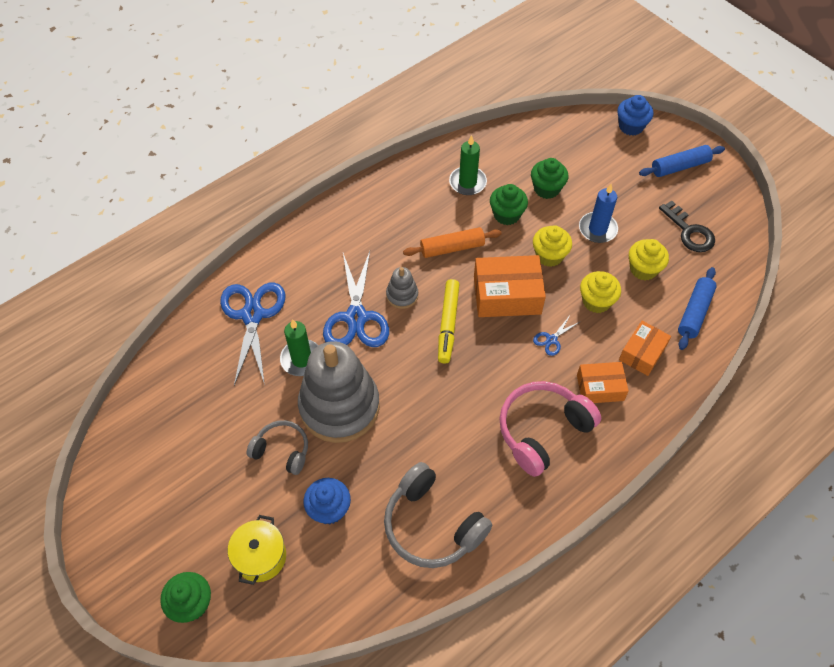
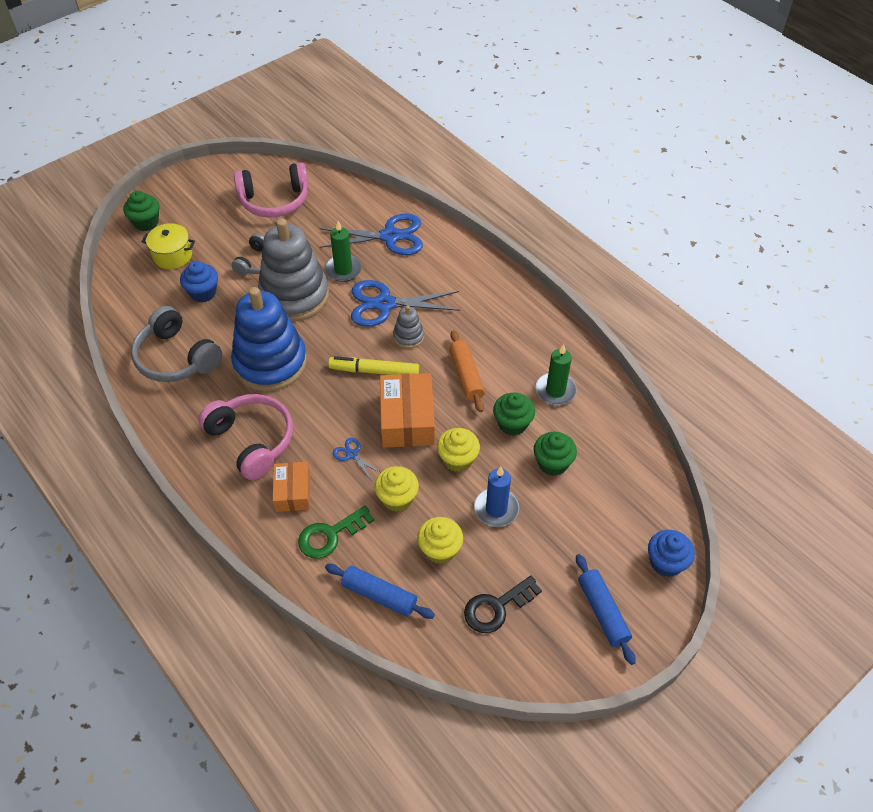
camera: 90 degrees right, 5 degrees down
grey headphones [384,462,492,568] -> grey headphones turned 90 degrees counterclockwise [131,306,222,382]
orange box [619,321,671,376] -> green key [298,506,374,559]
none -> blue stacking toy [231,287,307,391]
none -> pink headphones [234,162,309,218]

